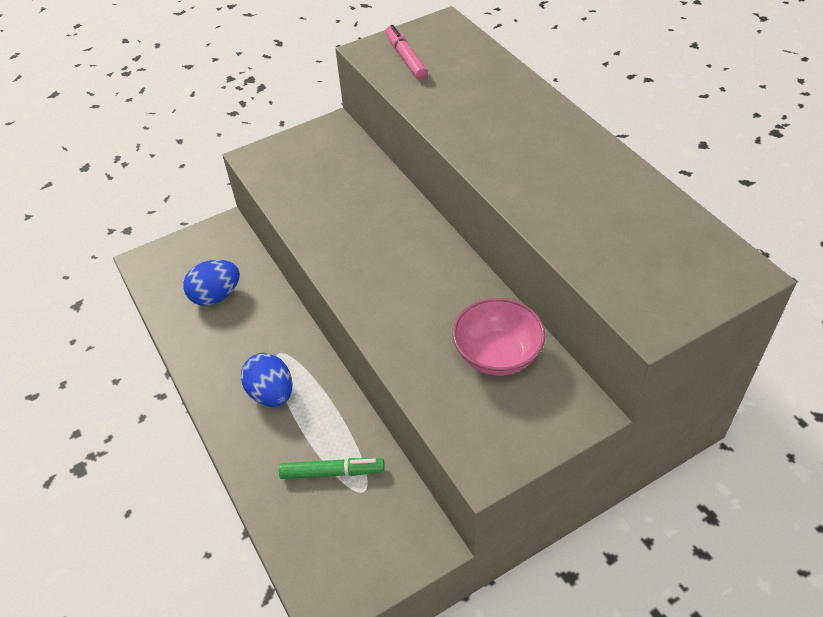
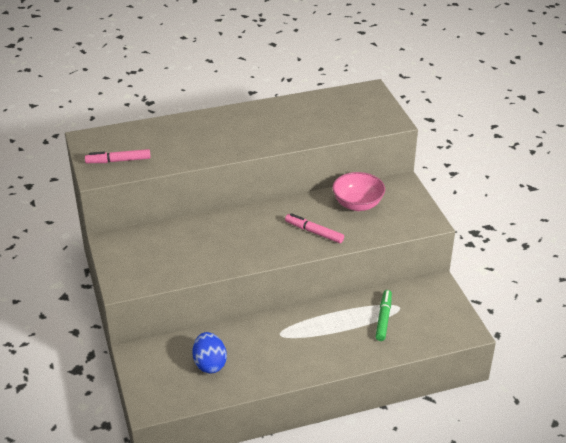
camera: 80 degrees left, 10 degrees down
blue egg [241,353,292,407] -> none
none -> pink marker [285,213,344,243]

